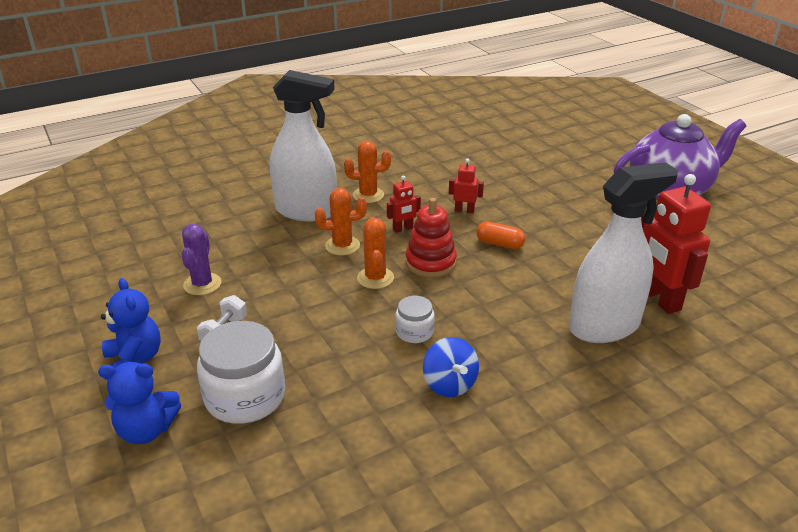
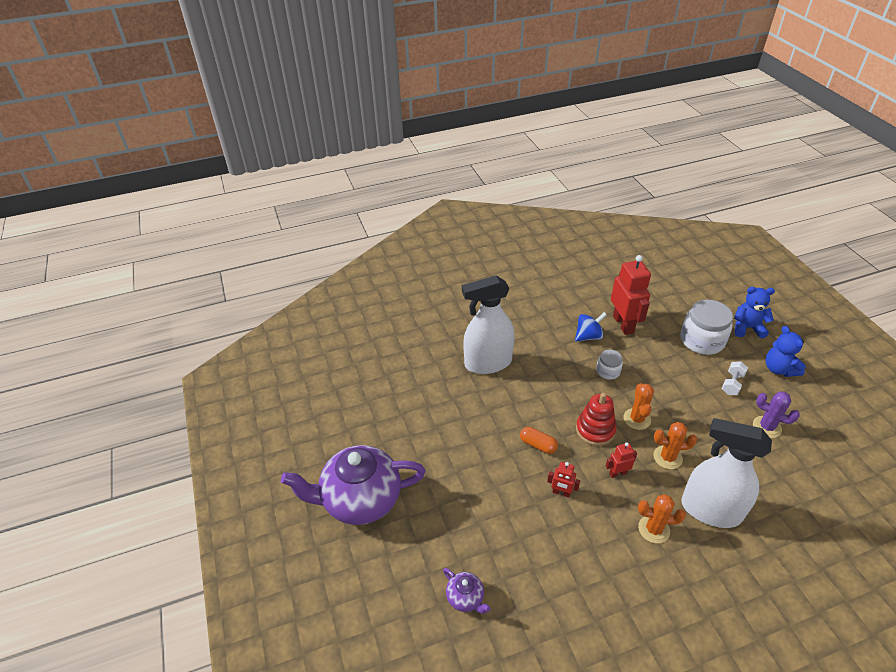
camera: 170 degrees left, 10 degrees up
purple cactus [181,224,221,295] -> purple cactus turned 75 degrees counterclockwise [753,392,800,438]
blue spinning top [423,337,479,397] -> blue spinning top turned 75 degrees clockwise [575,312,607,342]
red robot [641,174,711,314] -> red robot moved to [611,255,651,335]
none -> purple teapot [443,568,491,614]

